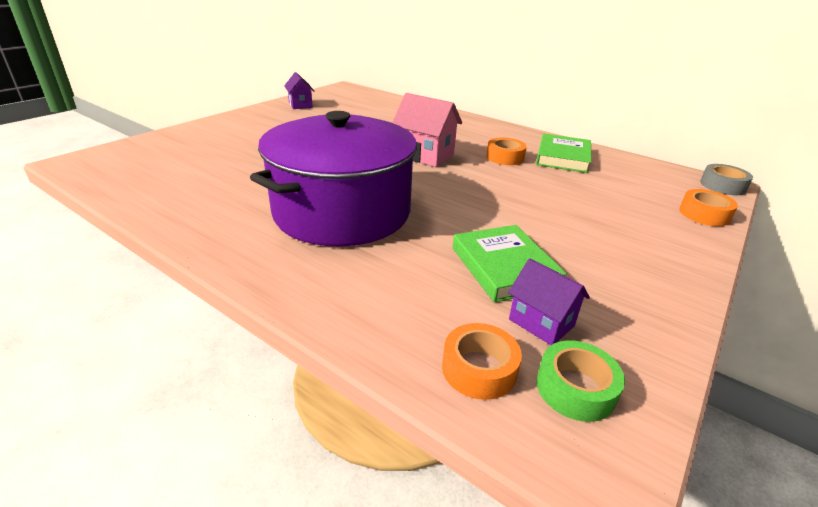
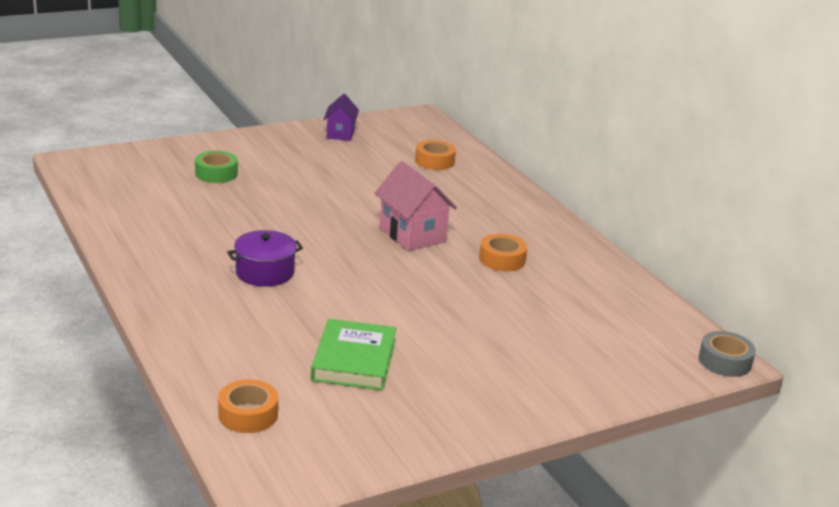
camera: 25 degrees right, 5 degrees down
purple pot [250,111,417,247] -> purple pot [227,230,303,287], size x0.43
purple house [508,259,590,345] -> none
green book [536,134,591,173] -> none
green tape [537,341,625,422] -> green tape moved to [195,151,238,183]
orange tape [679,189,738,226] -> orange tape moved to [415,140,456,170]

